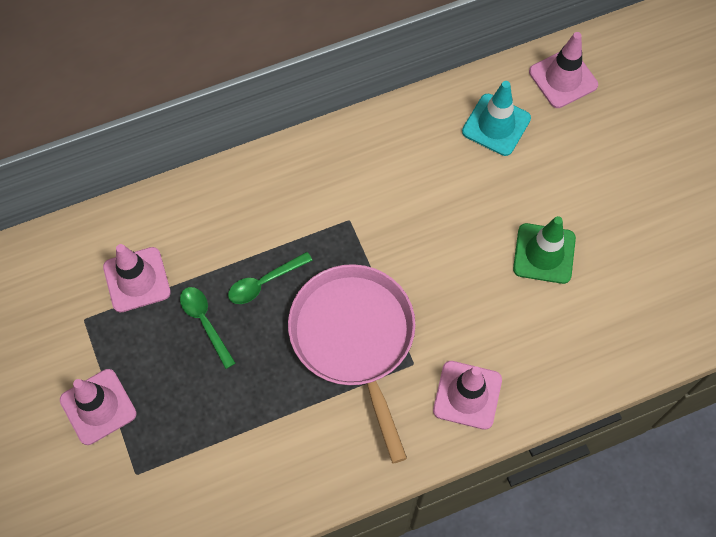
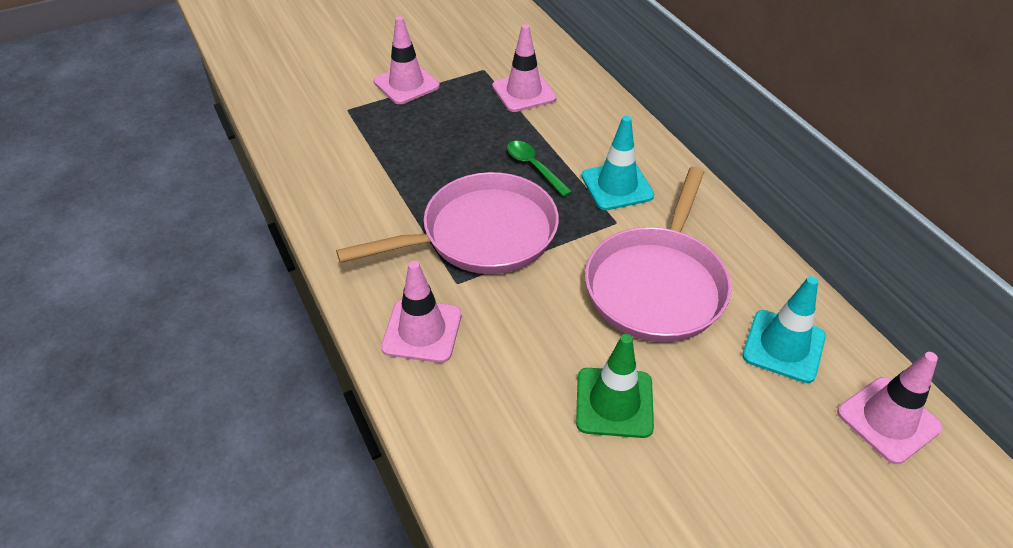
camera: 85 degrees right, 20 degrees down
green spoon [180,287,236,369] -> none
none -> turquoise traffic cone [582,116,654,210]
none -> pink pan [585,167,731,342]

